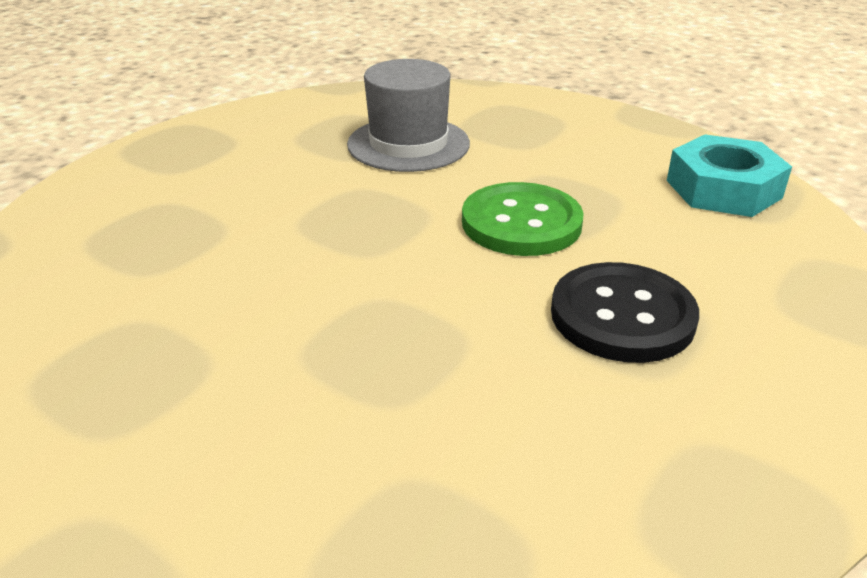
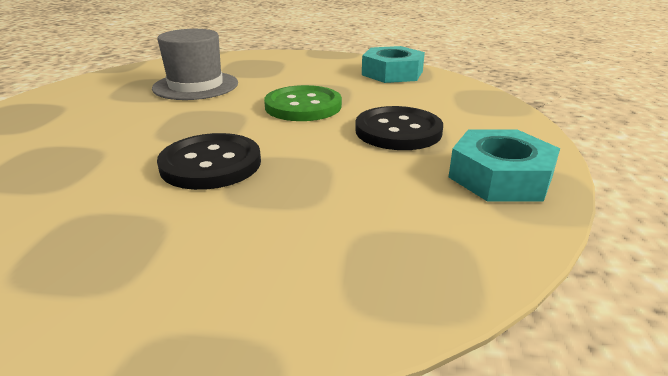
camera: 30 degrees left, 5 degrees down
none -> black button [157,133,261,190]
none -> turquoise nut [449,130,560,201]

